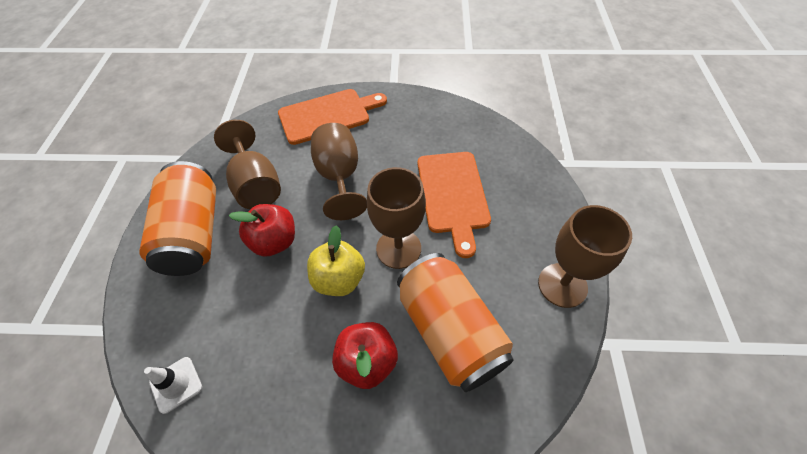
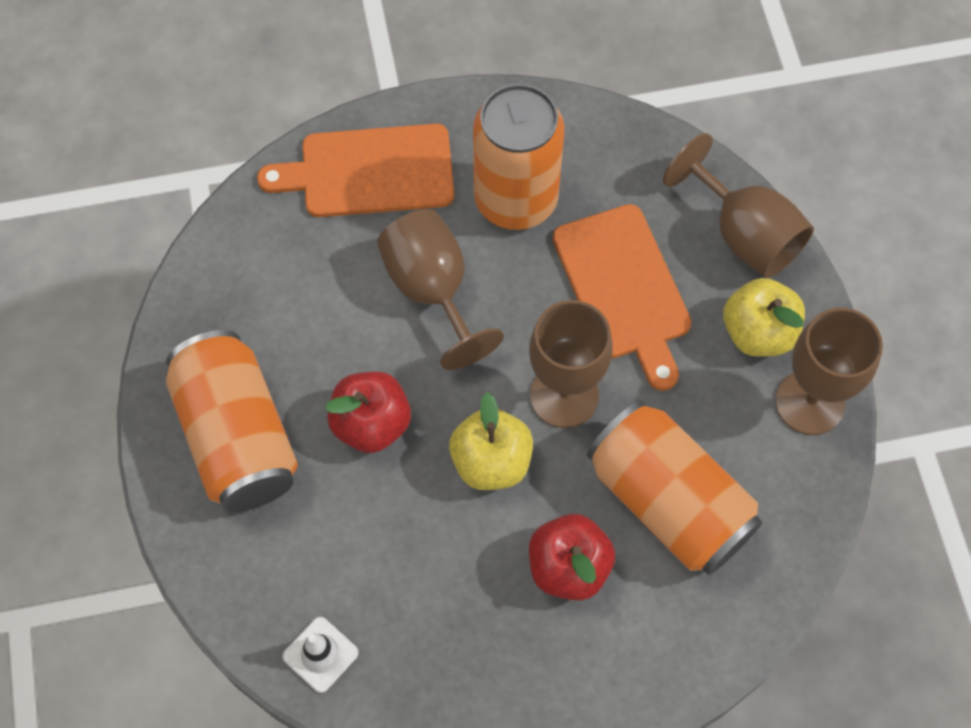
camera: 15 degrees left, 10 degrees up
brown goblet [214,120,281,209] -> brown goblet moved to [663,133,814,278]
orange cutting board [278,89,387,145] -> orange cutting board turned 150 degrees counterclockwise [257,124,454,217]
none -> orange can [473,84,565,230]
none -> yellow apple [723,278,805,357]

